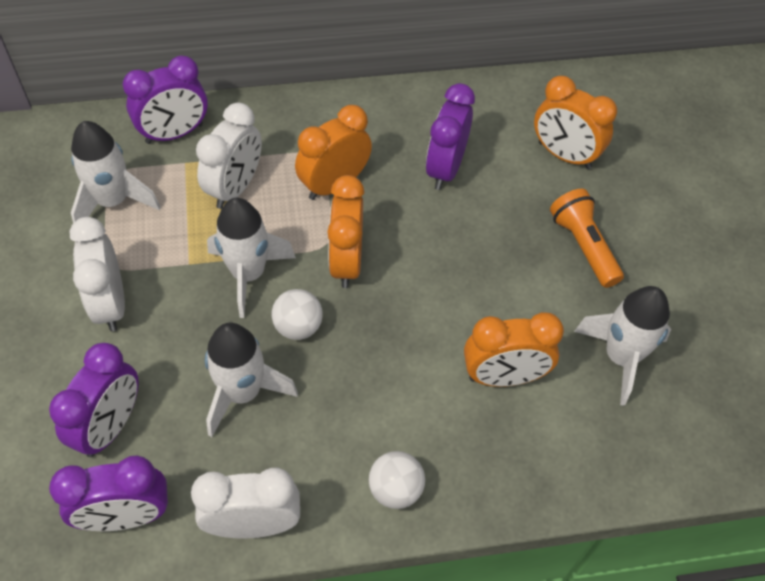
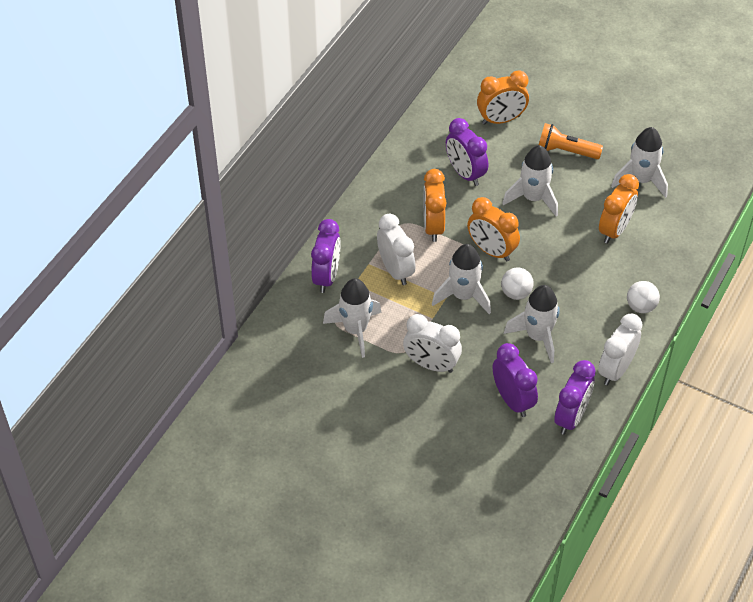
camera: 50 degrees left, 5 degrees down
none -> white rocket [502,145,558,217]

